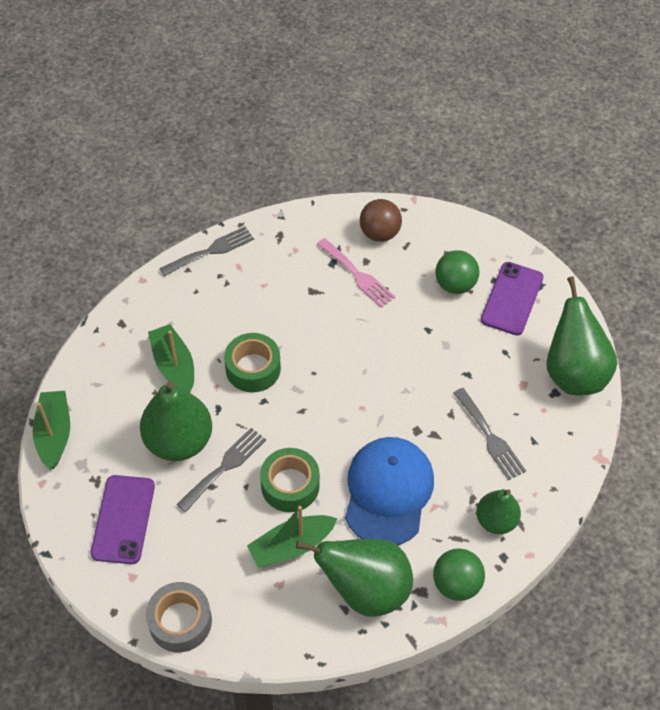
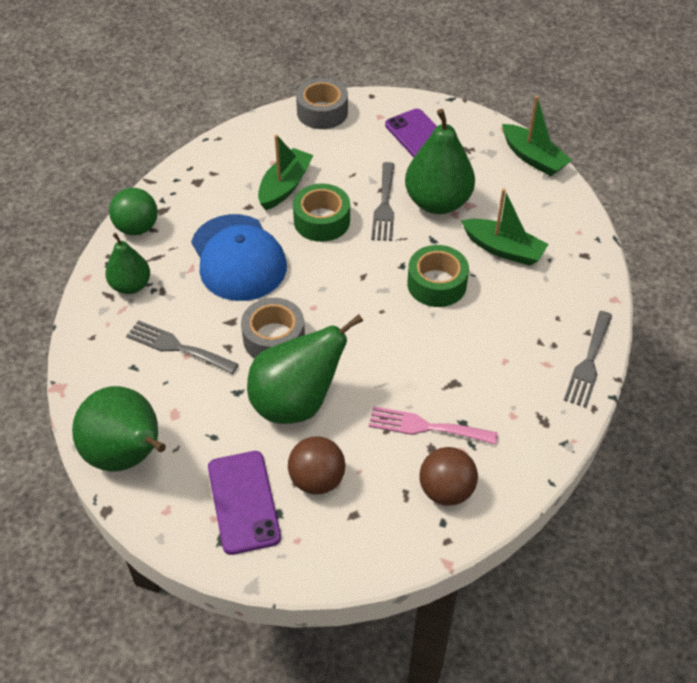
camera: 145 degrees right, 5 degrees down
green pear [296,539,413,617] -> green pear moved to [247,314,363,424]
green ball [435,250,479,294] -> brown ball [288,436,345,495]
none -> grey tape [241,298,305,359]

